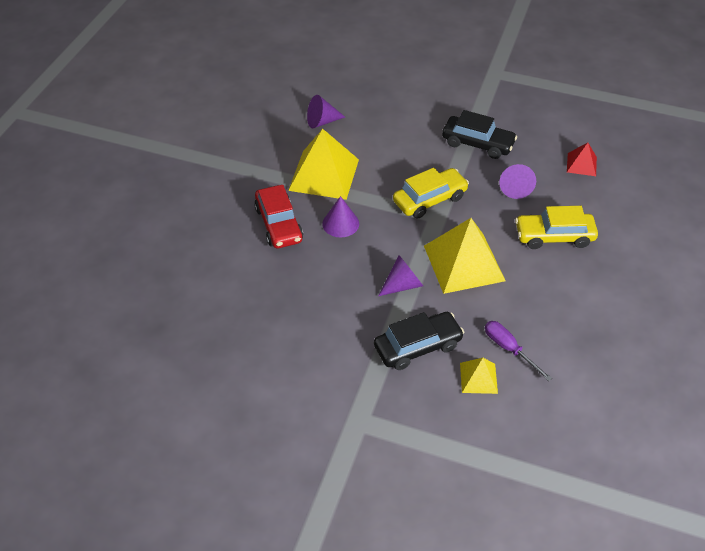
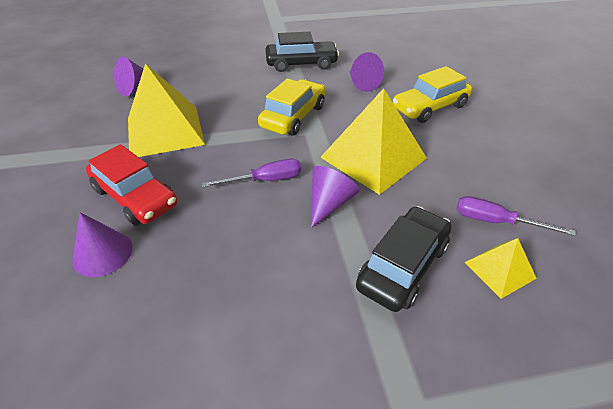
camera: 30 degrees left, 5 degrees down
purple cone [322,196,359,238] -> purple cone moved to [72,212,133,277]
red pyramid [567,143,597,176] -> none
none -> purple screwdriver [202,159,301,188]

